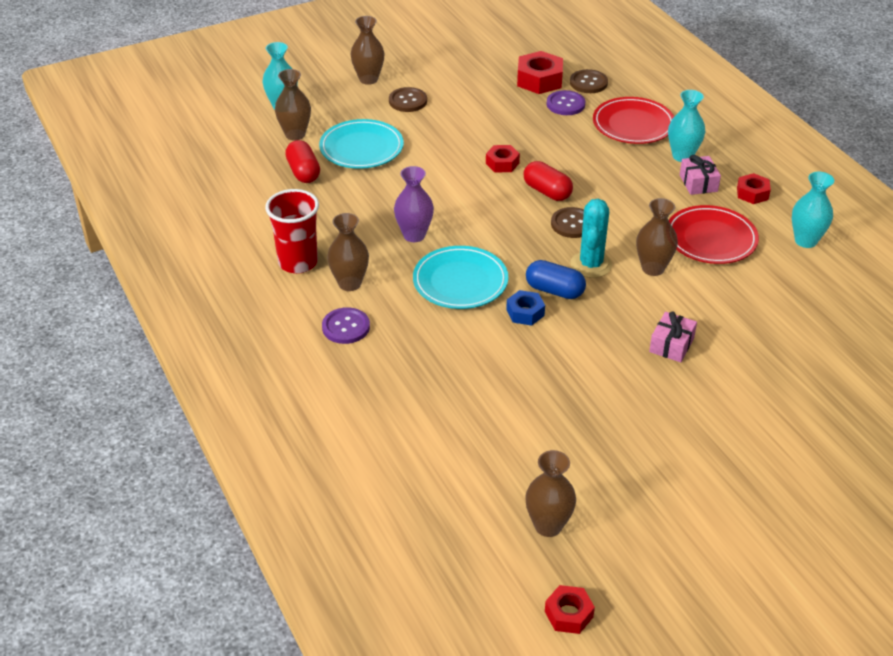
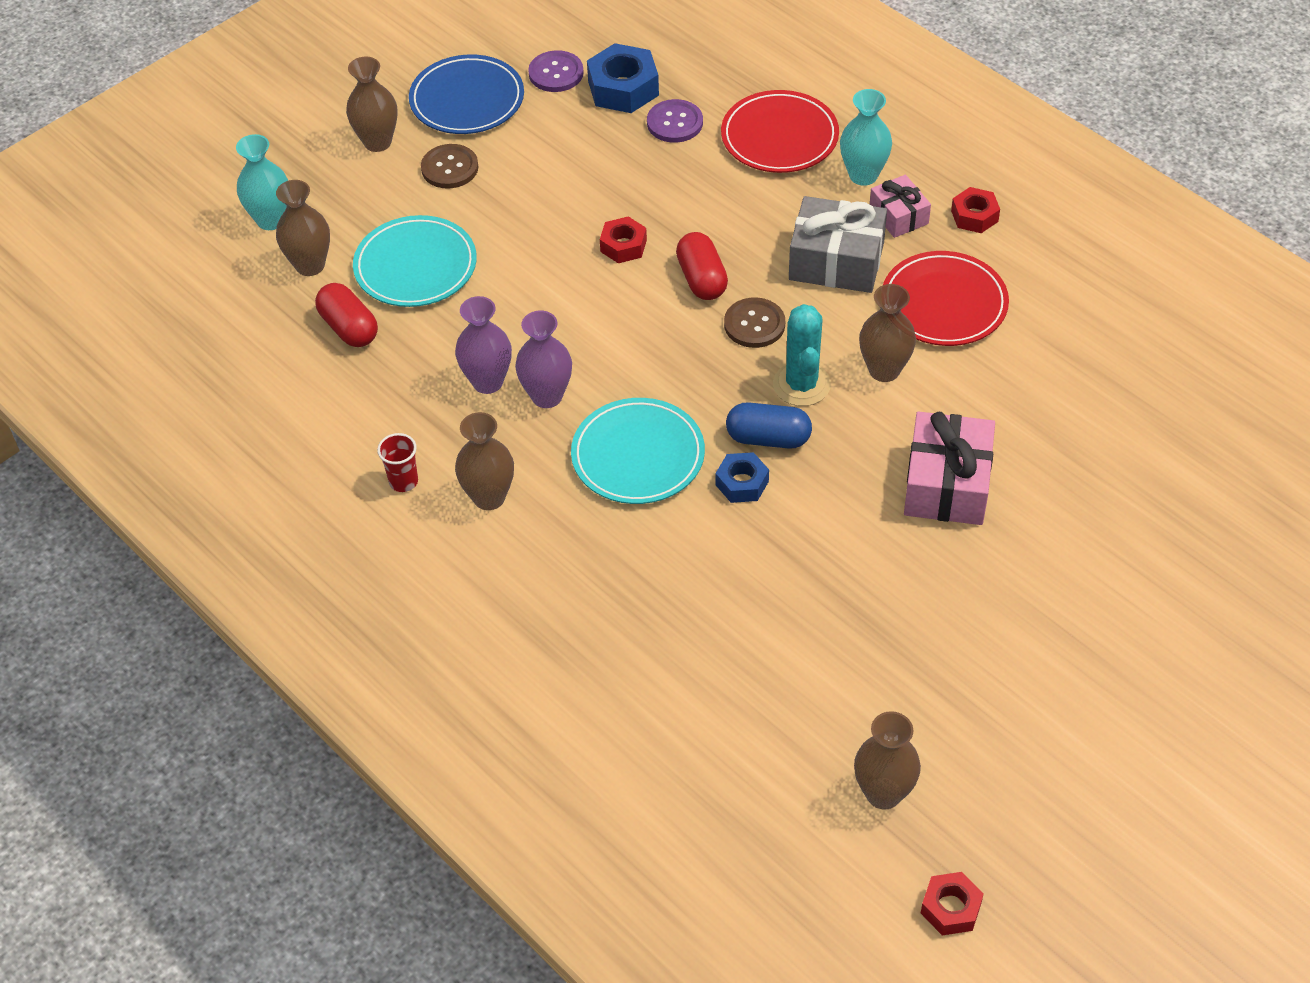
camera: 15 degrees left, 10 degrees up
red cup [265,189,319,274] -> red cup [377,433,418,492], size x0.52
purple button [322,307,370,344] -> purple button moved to [528,50,584,92]
red nut [517,51,563,94] -> blue nut [587,43,659,113]
red capsule [524,161,573,201] -> red capsule turned 45 degrees clockwise [676,232,728,300]
brown button [570,69,608,93] -> none
pink gift [649,312,697,362] -> pink gift [904,411,995,525], size x1.72
turquoise vase [792,172,834,248] -> none
none -> blue plate [409,54,524,134]
none -> purple vase [455,296,512,394]
none -> grey gift [789,196,887,293]

